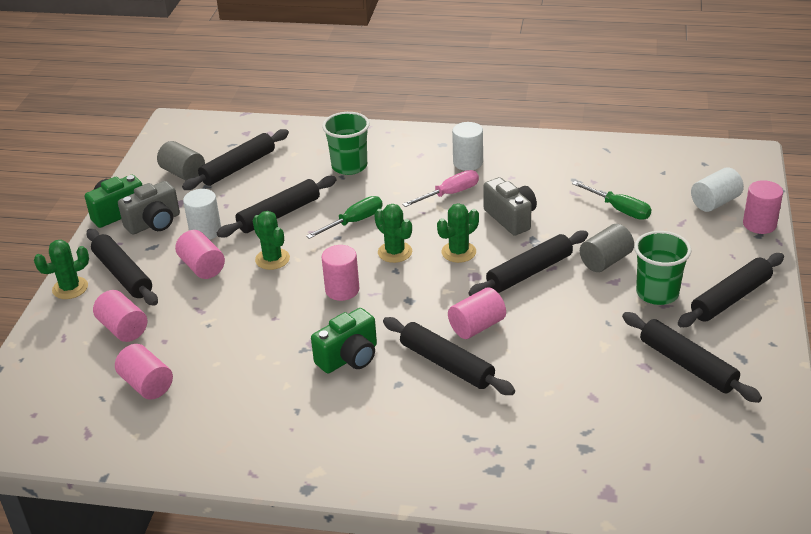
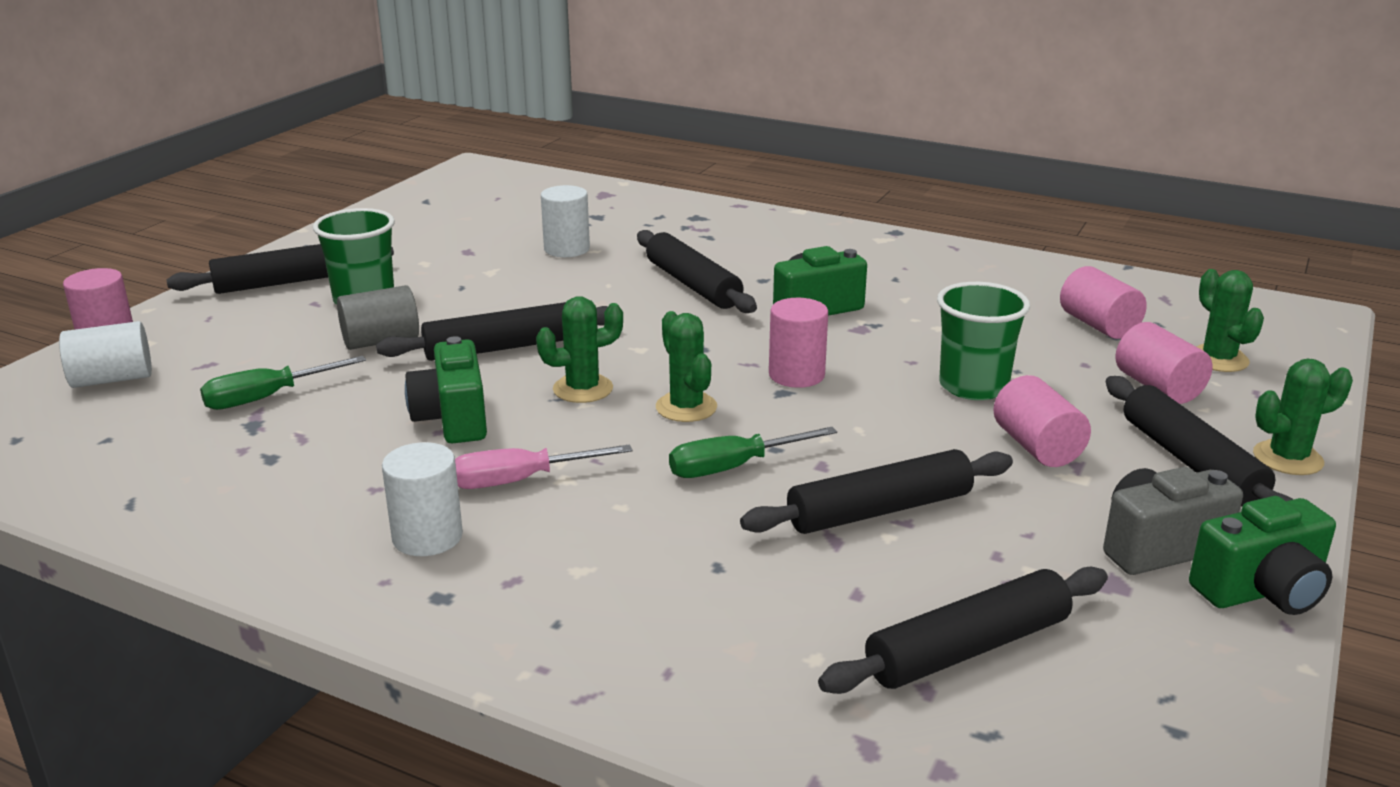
camera: 165 degrees left, 10 degrees down
grey cylinder [157,141,205,180] -> none
white cylinder [183,189,221,240] -> white cylinder moved to [541,185,590,257]
green cactus [253,211,290,270] -> green cactus moved to [1196,269,1264,372]
green cup [322,112,370,175] -> green cup moved to [937,282,1030,400]
pink cylinder [448,287,506,339] -> none
grey camera [483,177,537,236] -> green camera [405,336,487,444]
green screwdriver [572,181,651,220] -> green screwdriver turned 90 degrees counterclockwise [200,356,366,410]
black rolling pin [622,312,762,403] -> none

